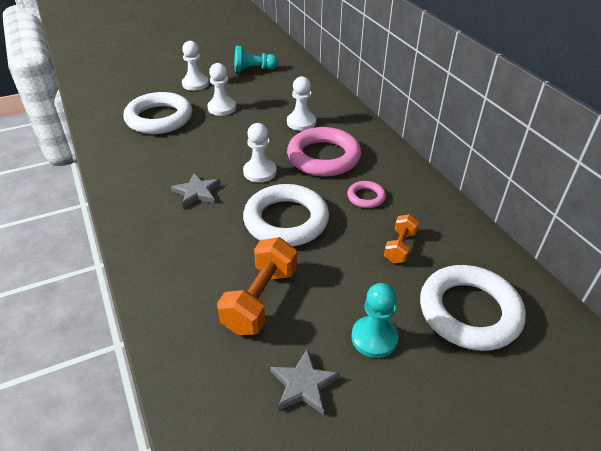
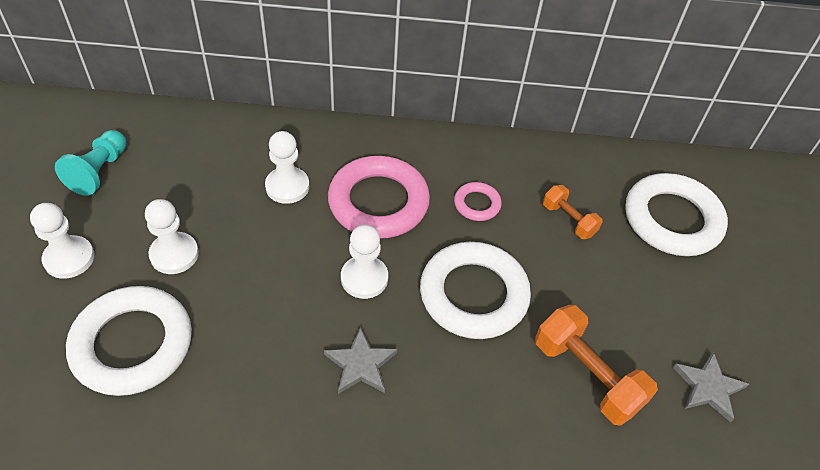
camera: 65 degrees left, 10 degrees up
turquoise pawn [351,283,398,358] -> none

